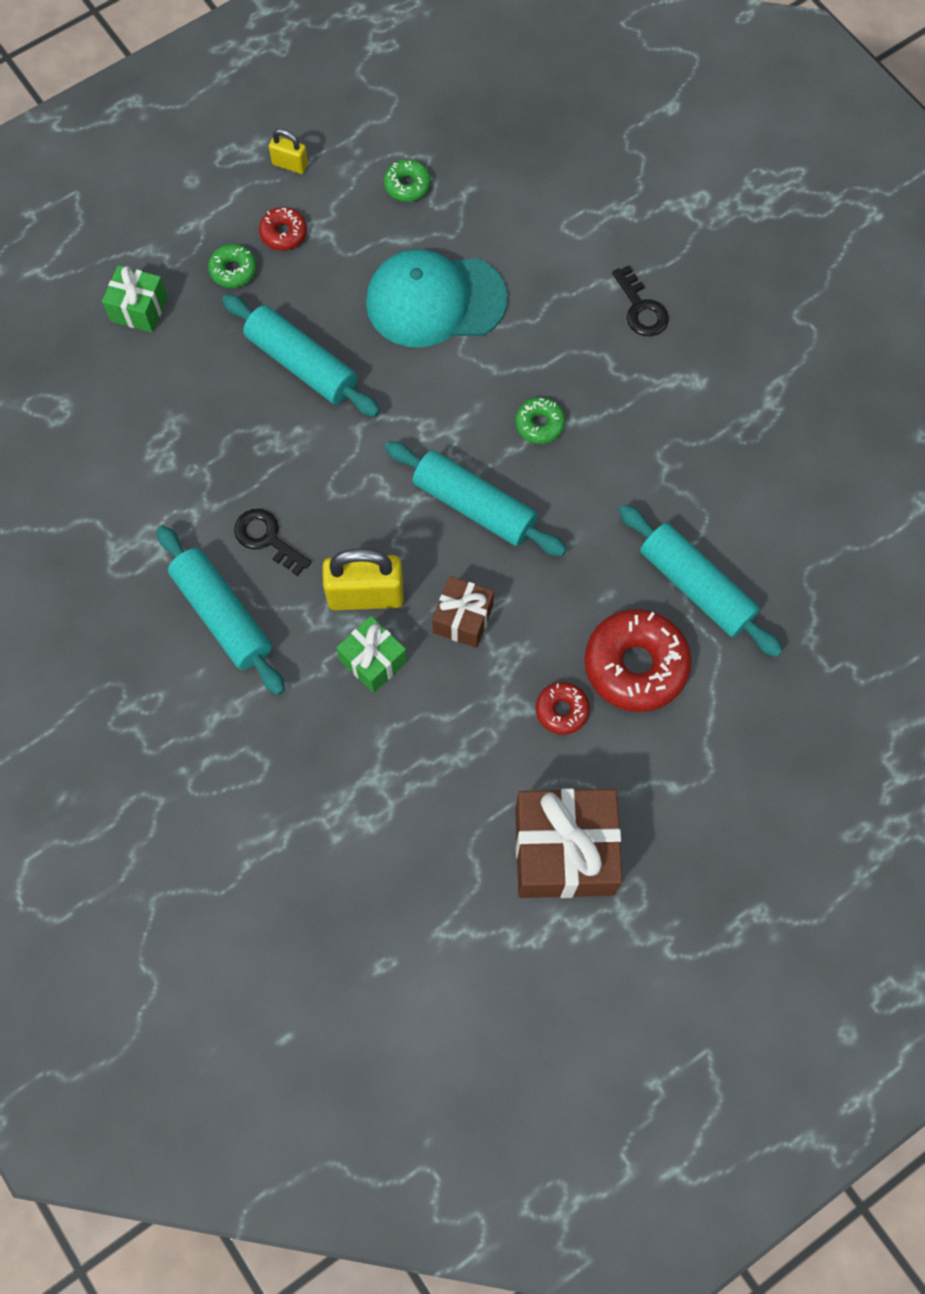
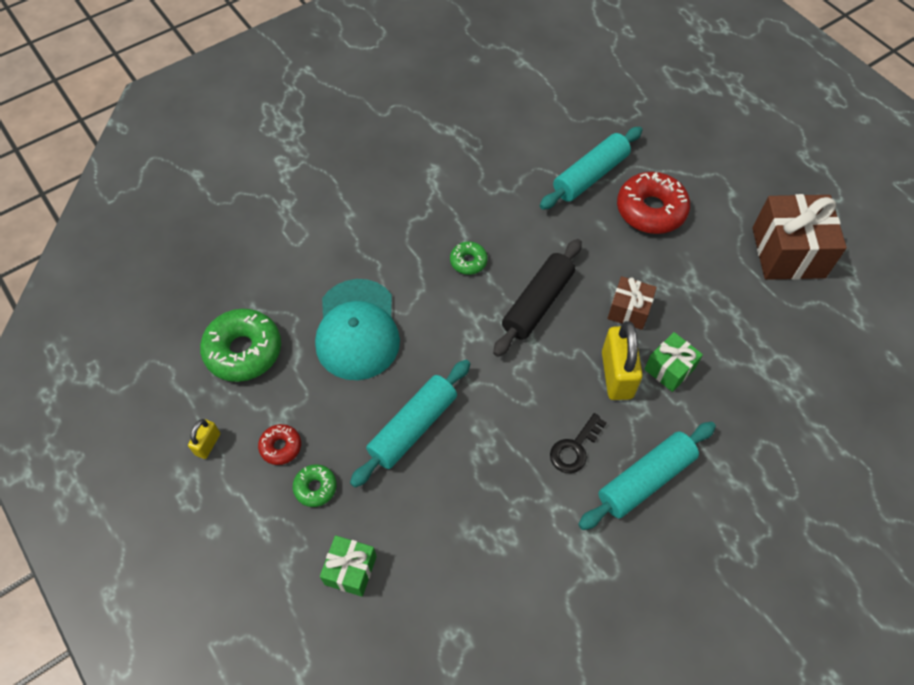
camera: 90 degrees left, 10 degrees down
green donut [384,159,431,202] -> green donut [200,309,281,382], size x1.98
turquoise rolling pin [385,441,567,556] -> black rolling pin [493,239,582,357]
red donut [536,682,590,735] -> none
black key [612,265,669,336] -> none

